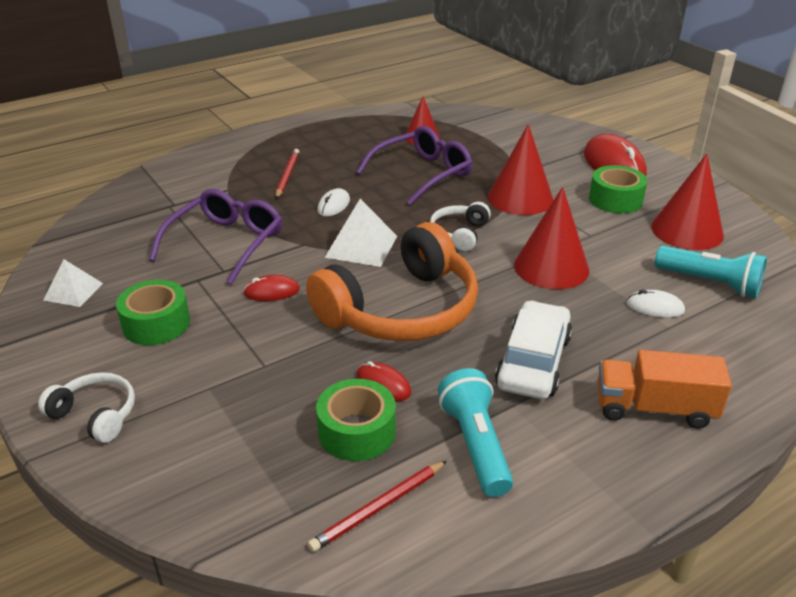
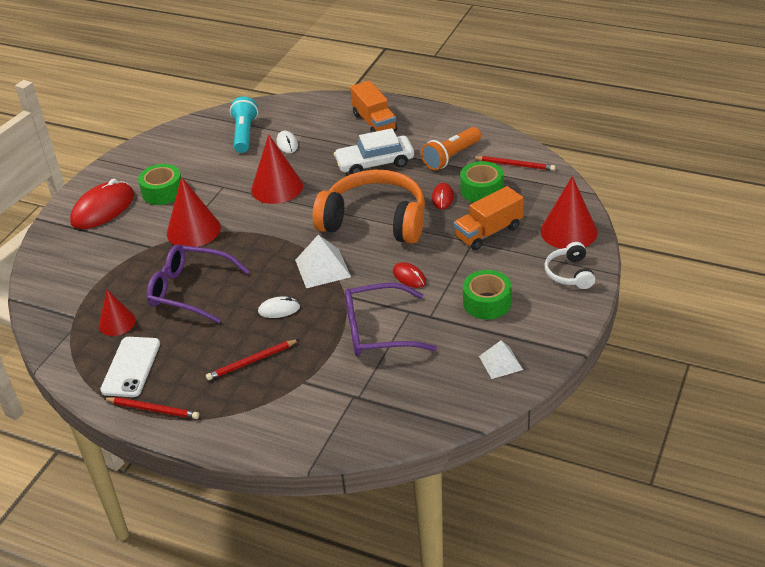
camera: 120 degrees left, 5 degrees up
white headphones [430,202,491,251] -> none
turquoise flashlight [438,368,513,497] -> orange flashlight [421,127,481,170]
red cone [652,153,724,250] -> red cone moved to [541,176,597,249]
none -> white phone [100,337,160,397]
none -> red pencil [103,397,199,419]
none -> orange truck [454,186,524,250]

